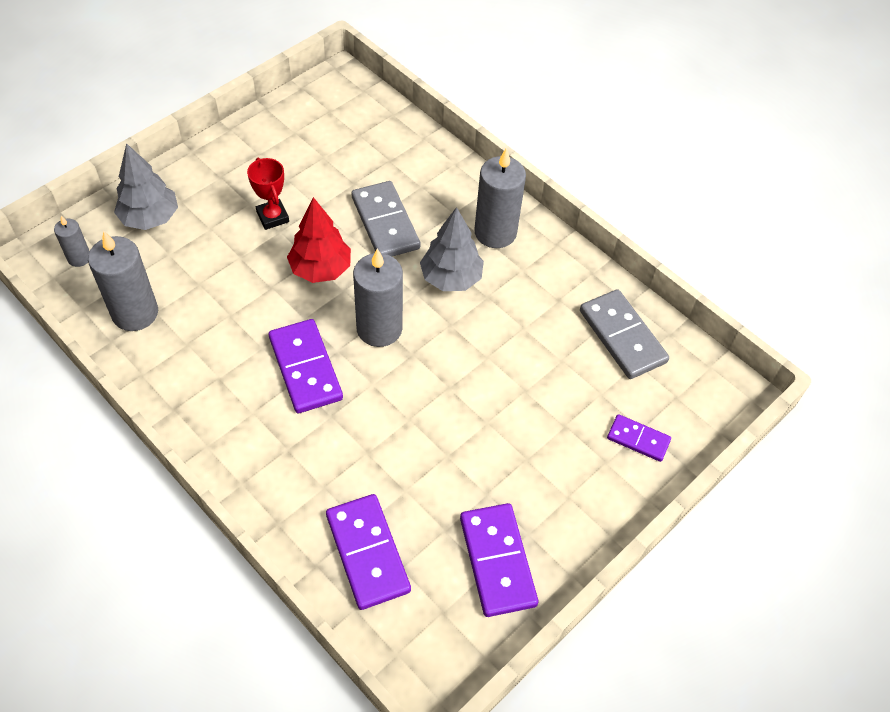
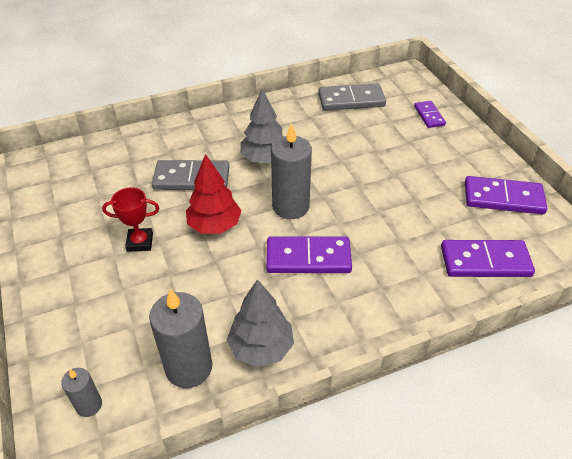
camera: 65 degrees left, 10 degrees down
grey tree [114,143,178,230] -> grey tree moved to [227,279,294,367]
grey candle [474,147,526,248] -> none
purple domino [607,414,671,462] -> purple domino turned 60 degrees counterclockwise [414,101,446,128]

